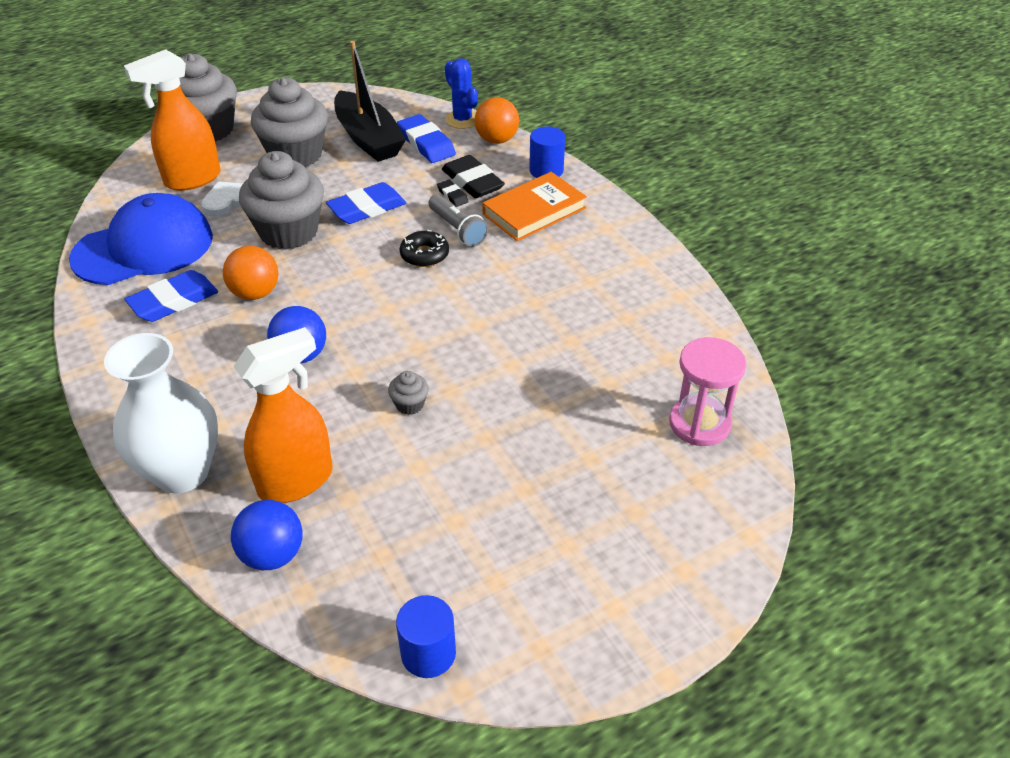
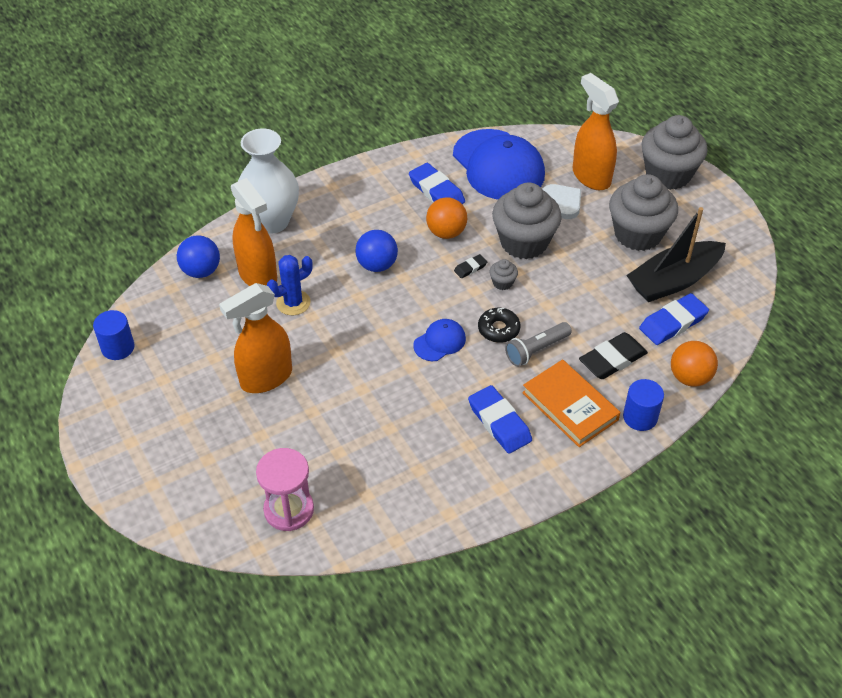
camera: 90 degrees right, 5 degrees up
blue eraser [326,182,406,224] -> blue eraser moved to [468,385,532,454]
grey cupcake [388,371,429,415] -> grey cupcake moved to [489,259,518,290]
black eraser [437,180,469,207] -> black eraser moved to [454,254,487,278]
blue cactus [445,58,478,129] -> blue cactus moved to [267,255,313,315]
none -> orange spray bottle [219,283,292,393]
none -> blue cap [414,319,466,361]

